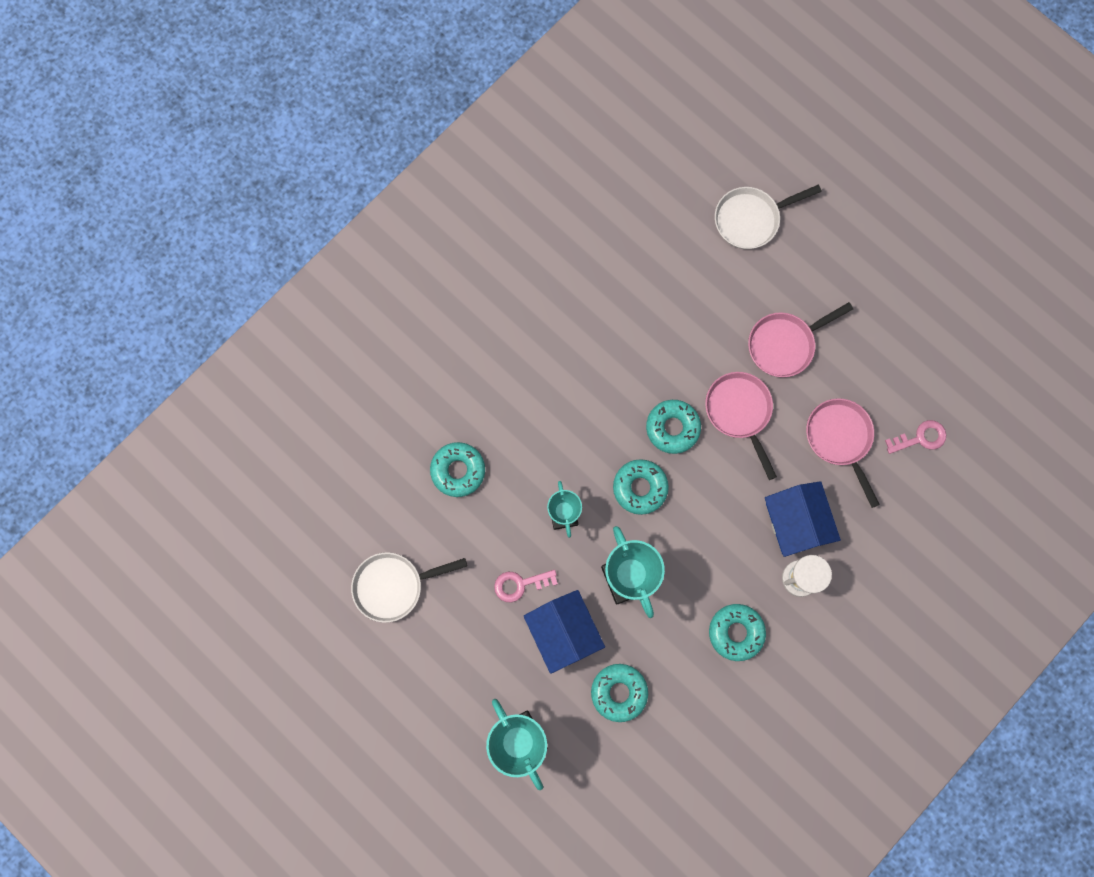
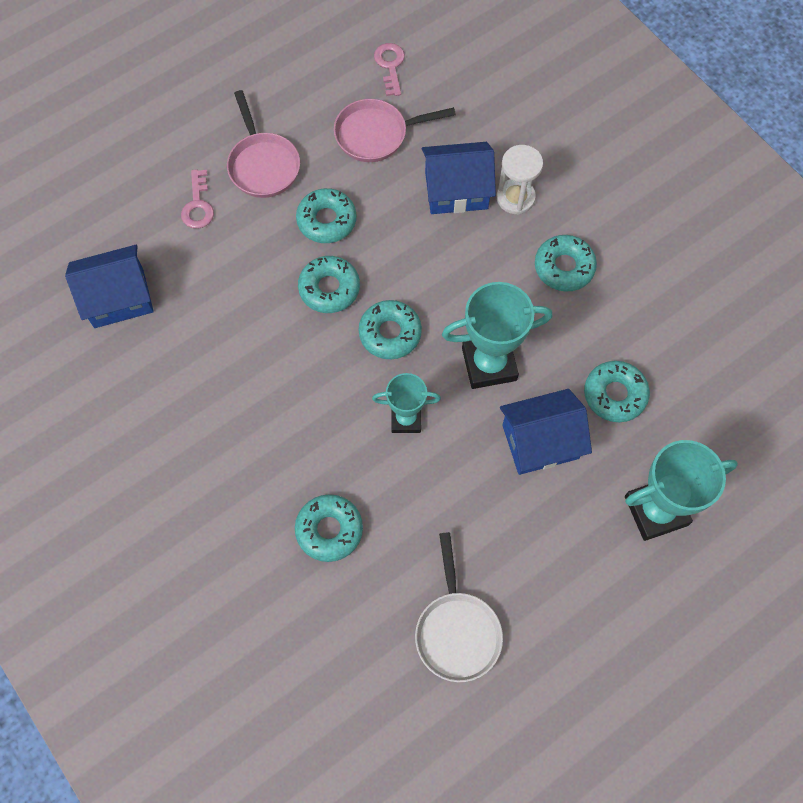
camera: 80 degrees left, 10 degrees down
pink key [494,570,558,602] -> pink key moved to [181,169,214,229]
pink pan [705,372,777,480] -> turquoise donut [296,188,356,243]
white pan [715,185,822,249] -> none
none -> blue house [65,245,154,328]

